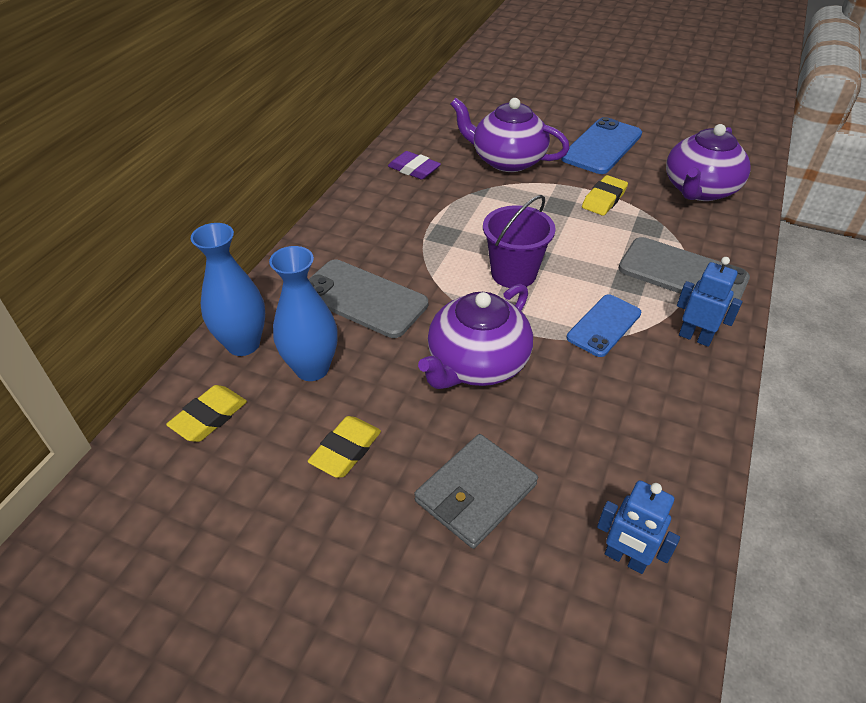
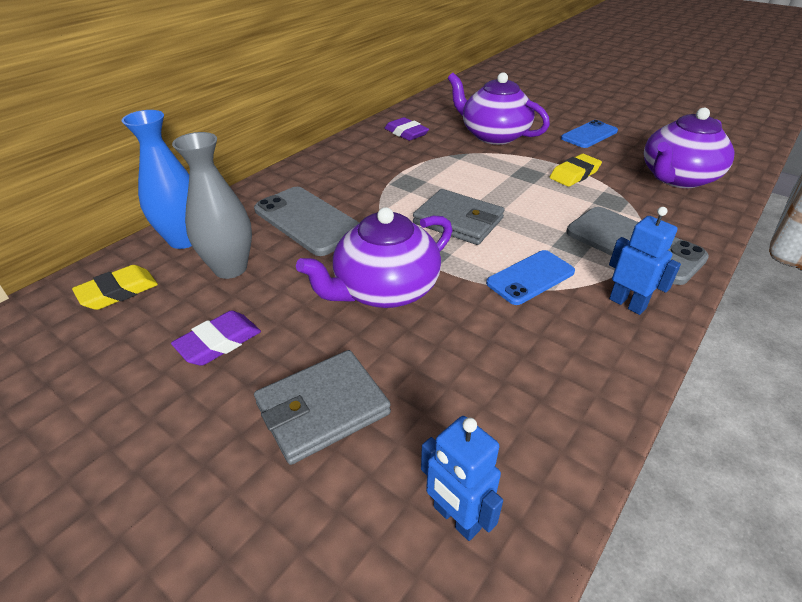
camera: 15 degrees right, 5 degrees down
blue vase [269,246,338,381] -> grey vase [172,132,252,279]
yellow eraser [308,416,381,478] -> purple eraser [171,311,261,366]
purple bucket [483,195,556,288] -> grey wallet [413,189,504,245]
blue phone [561,117,642,174] -> blue phone [561,120,618,148], size x0.65

